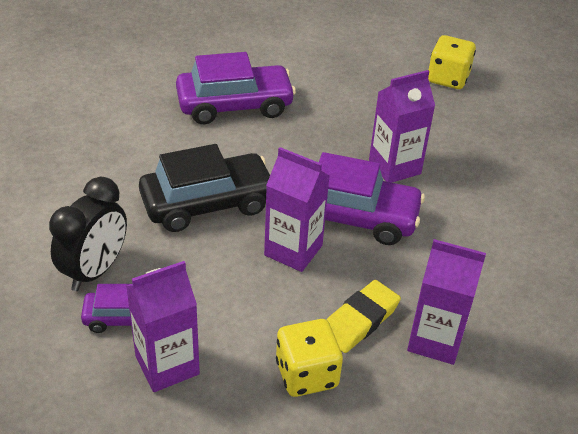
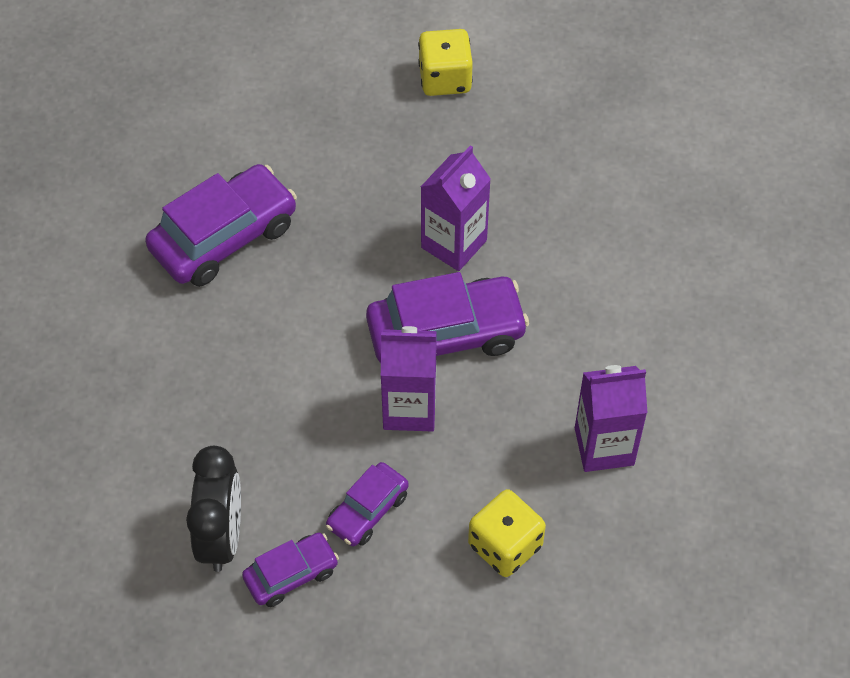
camera: 25 degrees left, 15 degrees up
purple carton [126,261,200,392] -> none
black car [139,144,270,232] -> none
yellow eraser [326,280,401,353] -> none
none -> purple car [326,462,409,546]

